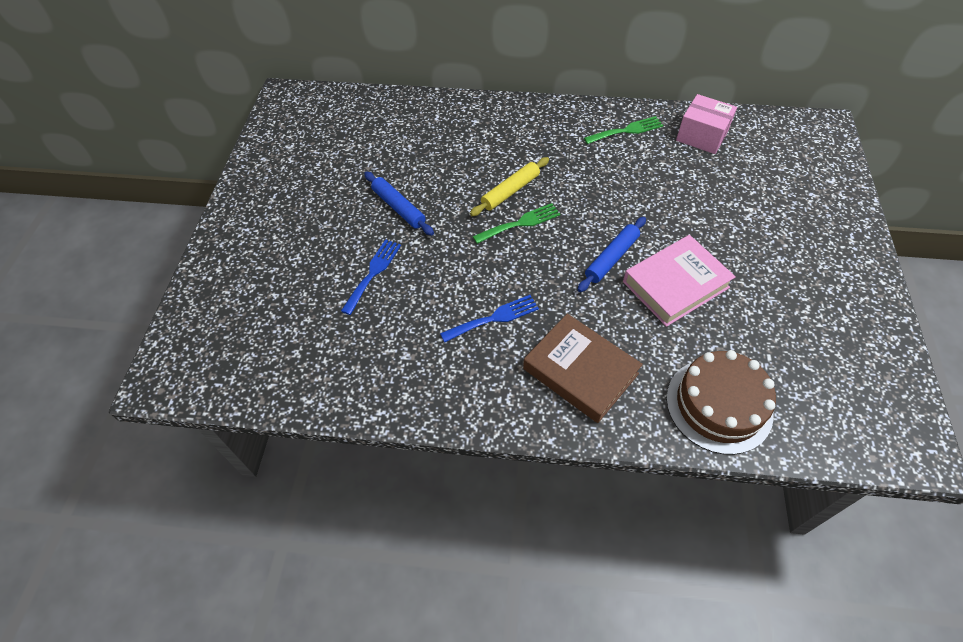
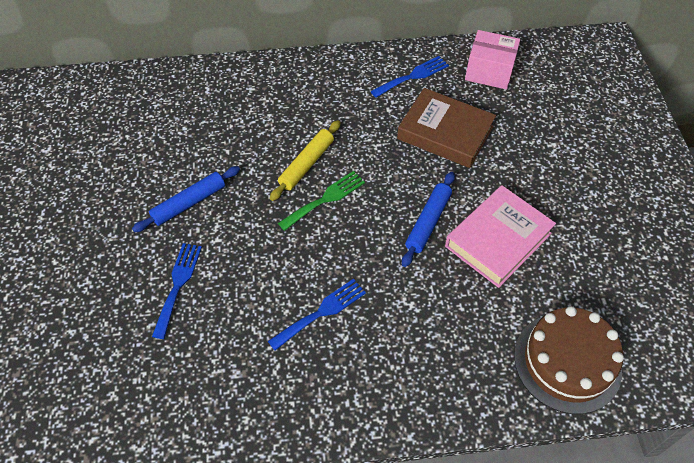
camera: 15 degrees left, 0 degrees up
blue rolling pin [364,172,434,236] -> blue rolling pin turned 75 degrees counterclockwise [132,166,240,232]
brown book [523,314,643,423] -> brown book moved to [397,88,496,168]
green fork [584,116,663,144] -> blue fork [370,56,449,98]

